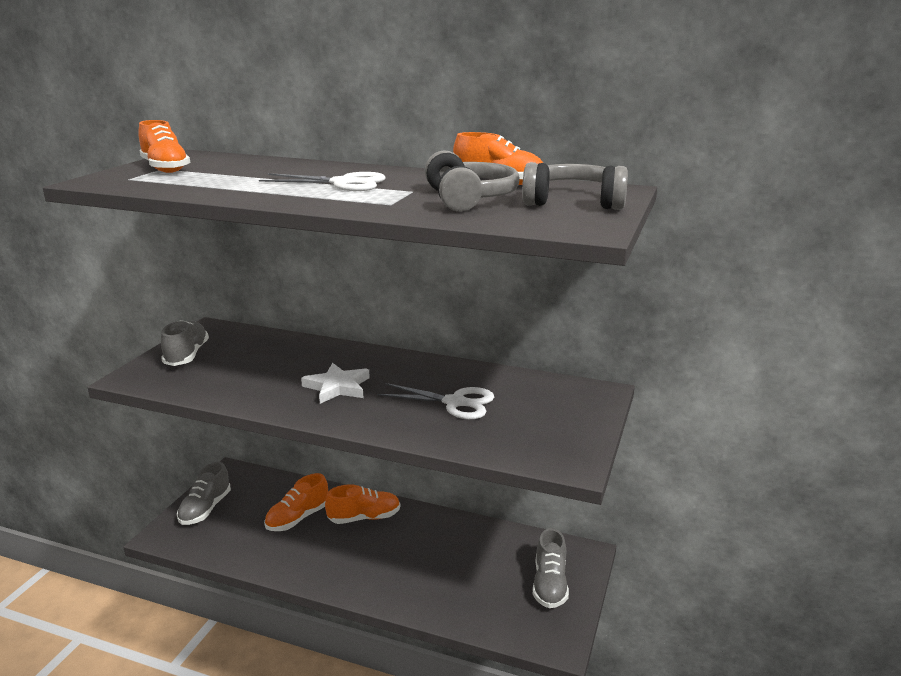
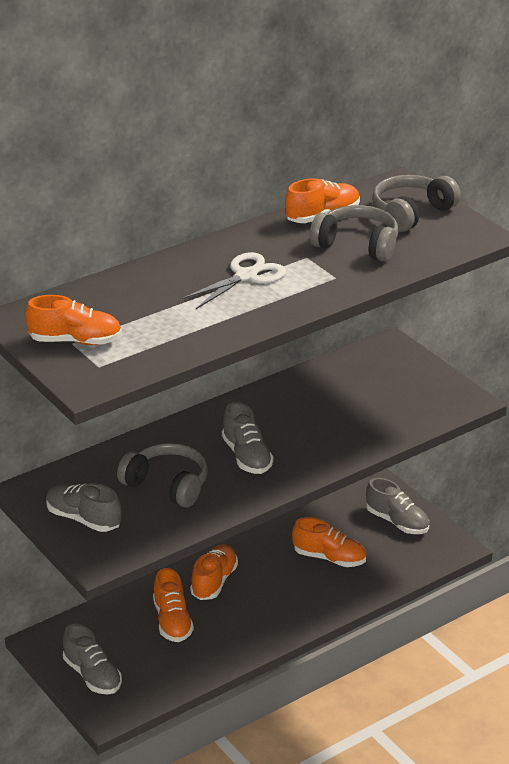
camera: 55 degrees left, 10 degrees up
white star [301,363,370,404] -> grey shoe [222,402,273,474]
white scissors [377,383,494,419] -> none
none -> grey headphones [117,443,208,508]
none -> orange shoe [292,517,366,567]

